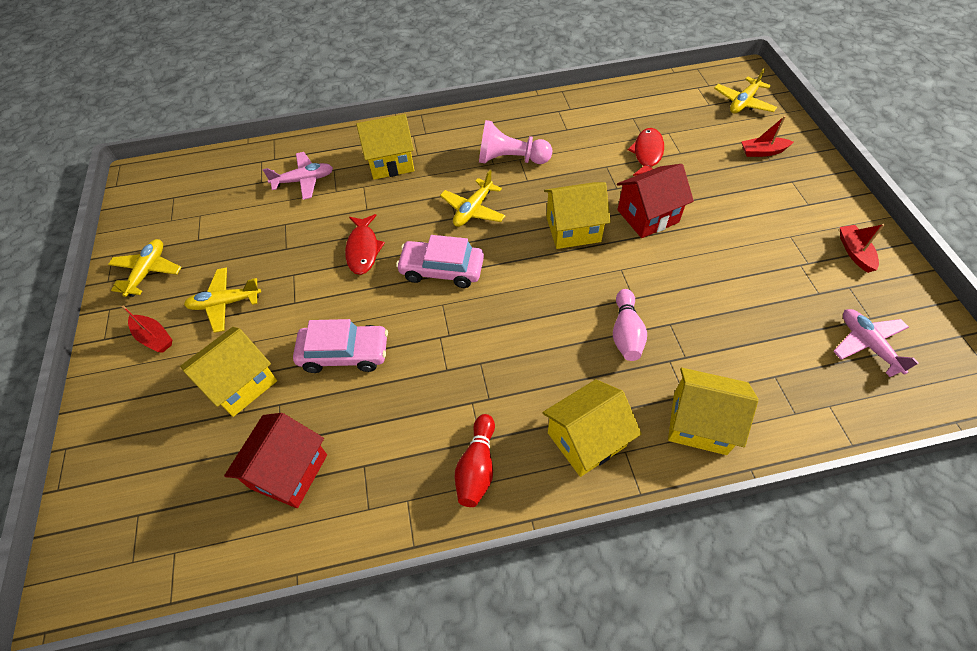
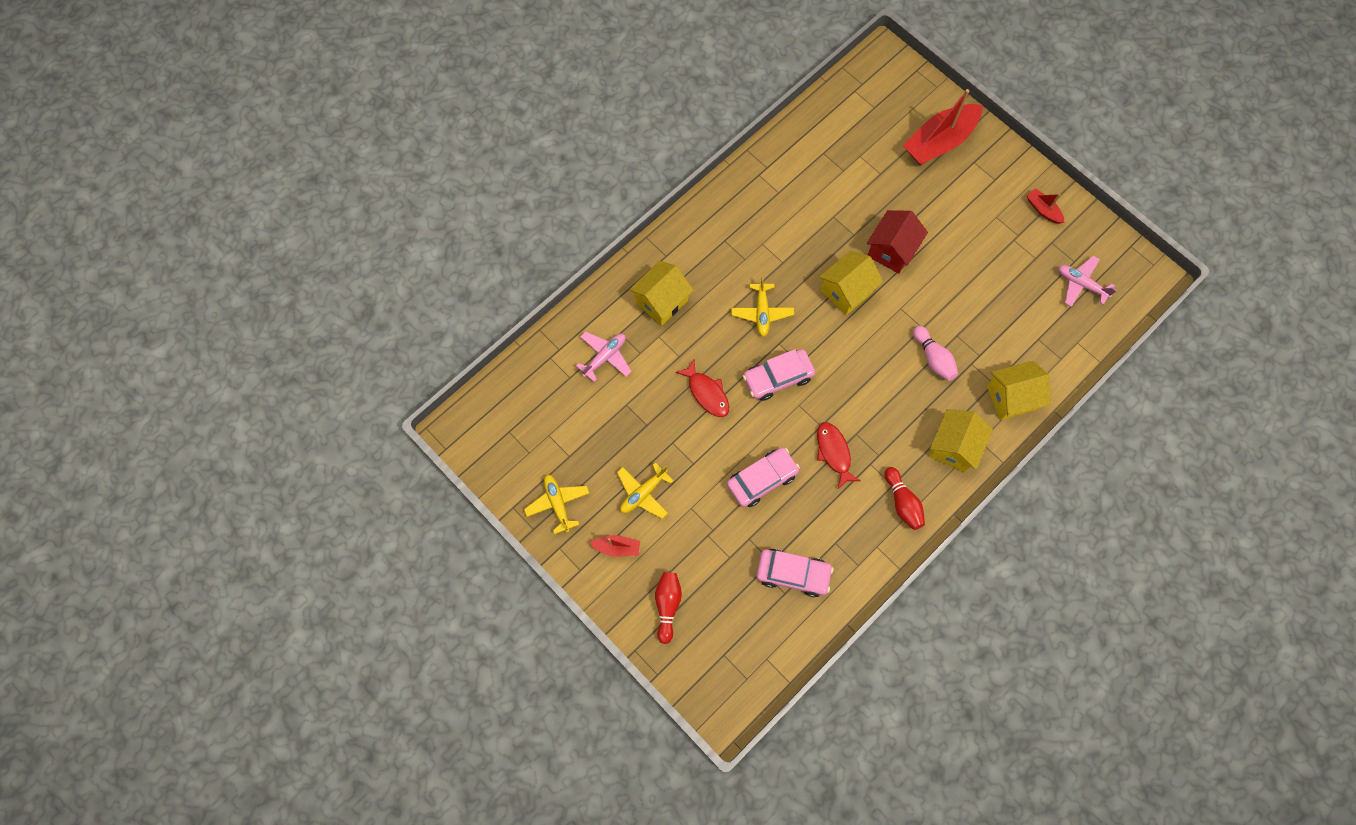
camera: 35 degrees left, 15 degrees up
yellow house [180,327,277,417] -> none
red house [224,413,327,508] -> pink car [756,549,833,597]
pink pawn [479,120,552,164] -> none
red fish [628,128,664,176] -> red fish moved to [817,422,861,489]
yellow plane [714,68,777,113] -> none
red boat [741,116,793,157] -> red boat [903,89,983,165], size x2.12
none -> red bowling pin [655,572,682,644]

